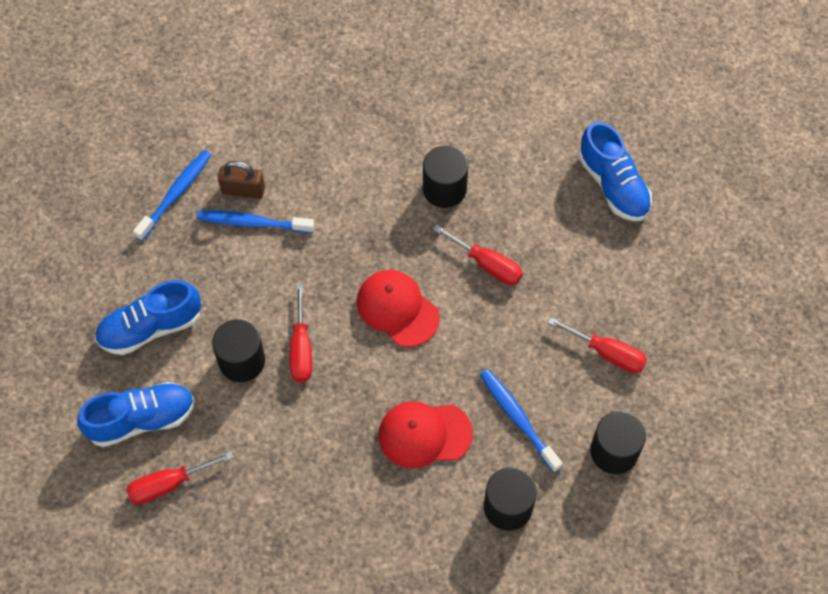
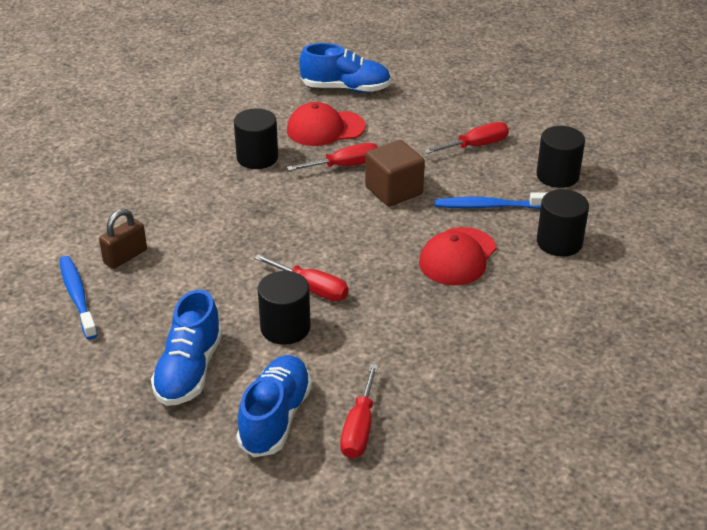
camera: 55 degrees left, 25 degrees down
blue toothbrush [197,211,315,233] -> none
red cap [357,270,440,347] -> red cap moved to [287,102,366,146]
none -> brown cube [365,140,425,207]

